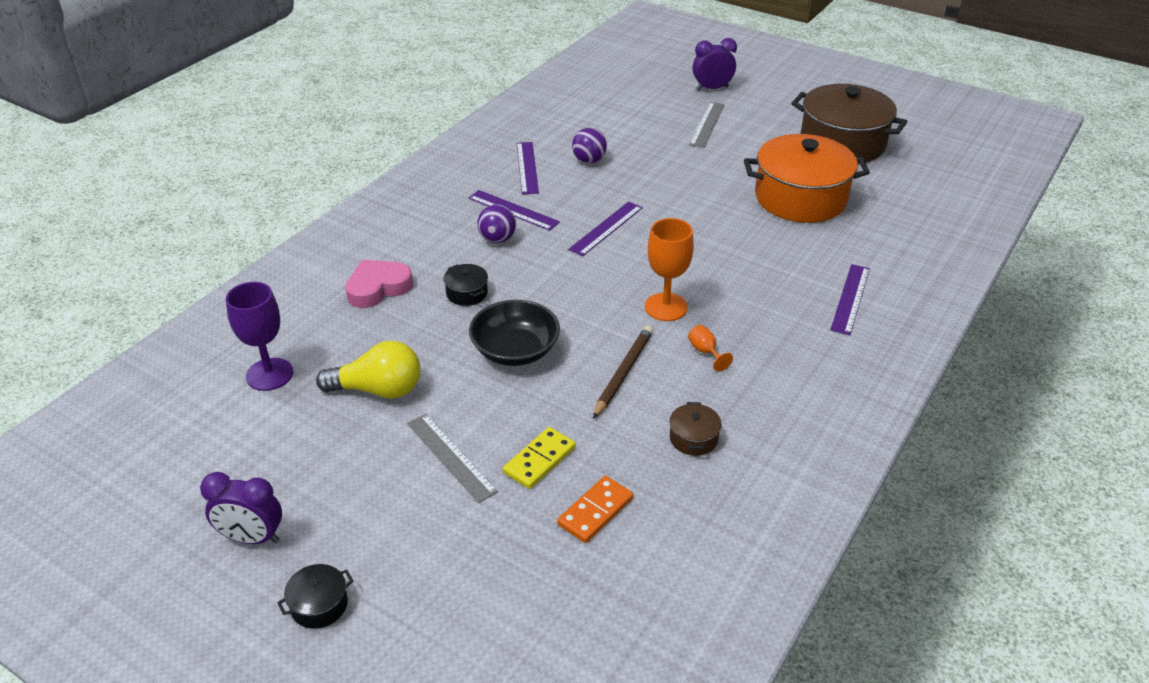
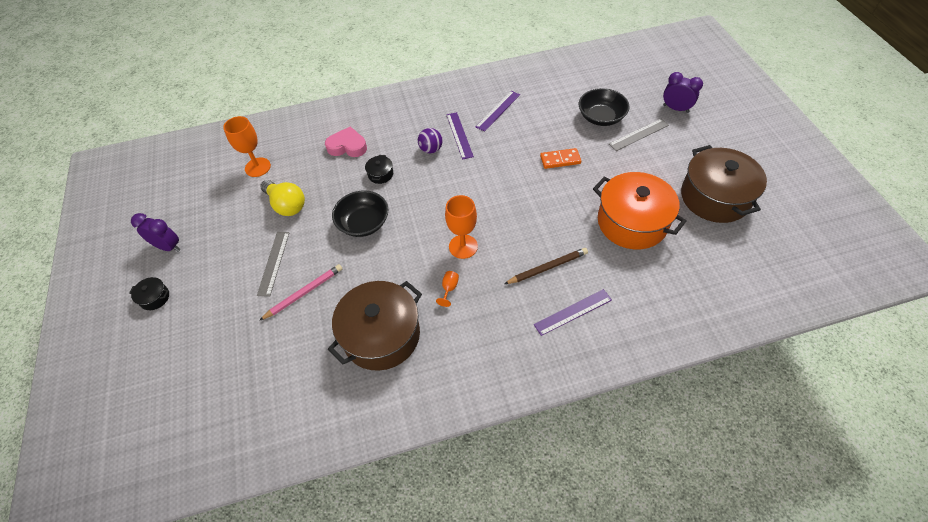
camera: 45 degrees right, 15 degrees up
purple clock [200,472,282,544] -> purple clock turned 150 degrees clockwise [131,213,181,252]
purple goblet [226,282,293,391] -> orange goblet [223,116,271,177]
yellow domino [503,427,576,489] -> pink pencil [259,264,342,321]
orange domino [557,476,633,543] -> orange domino moved to [540,148,581,169]
purple ruler [568,202,643,256] -> none
purple ball [572,128,607,163] -> none
brown pencil [593,326,653,419] -> brown pencil moved to [504,248,588,284]
brown pot [669,402,722,456] -> brown pot [328,281,422,371], size x2.47
none -> black bowl [579,88,630,126]

